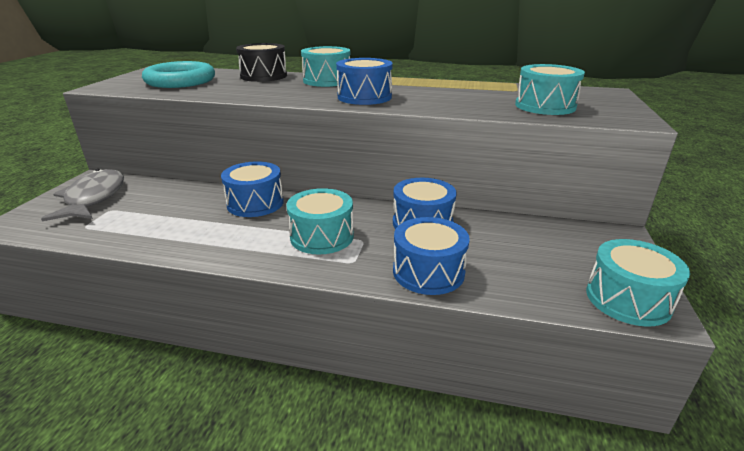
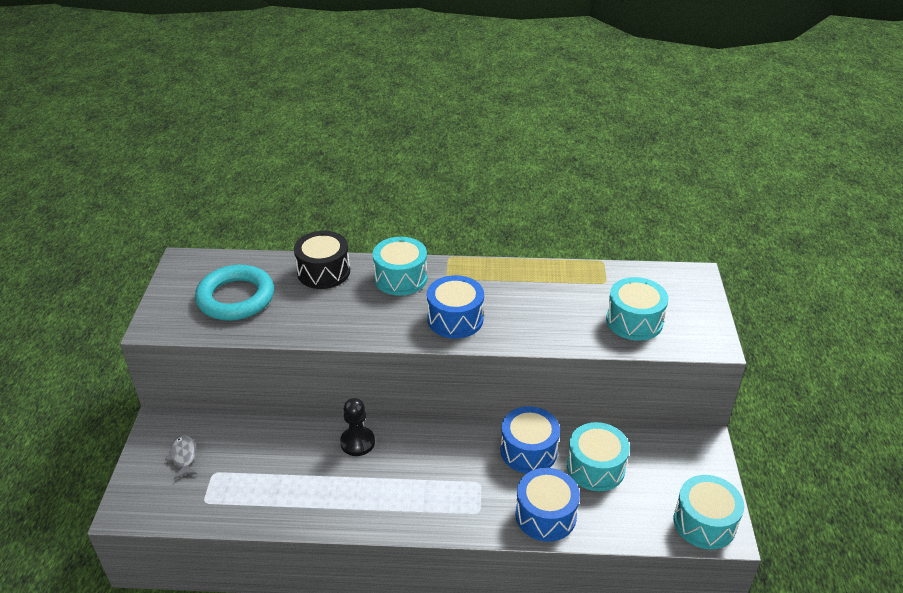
camera: 10 degrees left, 10 degrees up
grey fish [41,169,124,221] -> grey fish [165,435,197,479], size x0.50
blue drum [221,161,284,217] -> black pawn [340,398,375,456]
turquoise drum [286,188,354,255] -> turquoise drum moved to [567,422,630,491]

